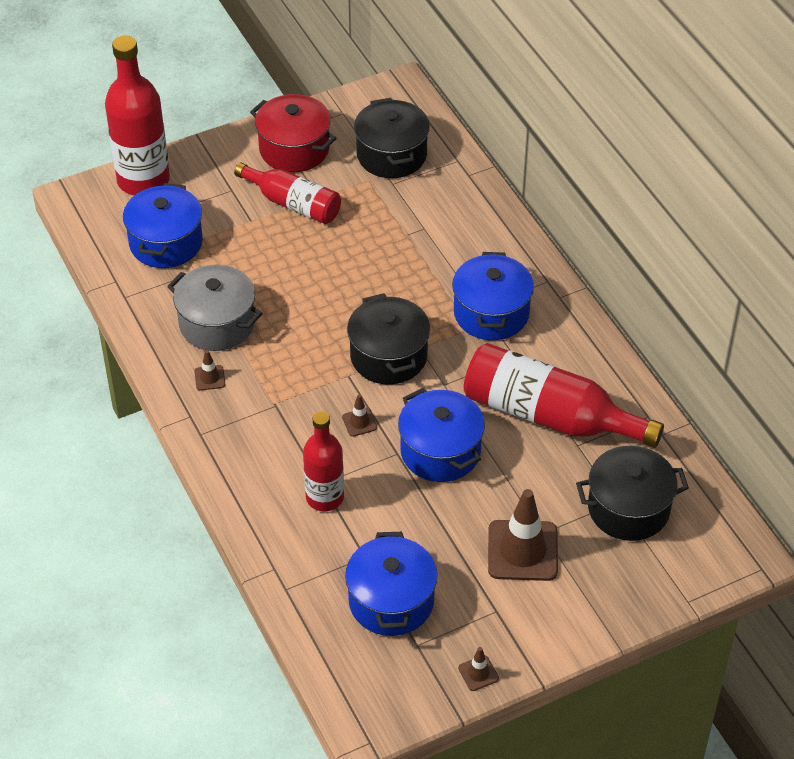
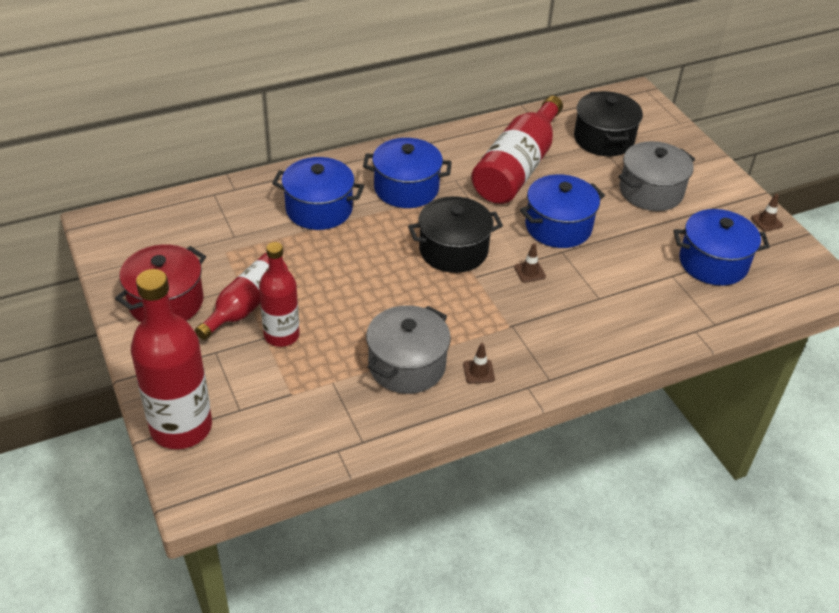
camera: 90 degrees left, 5 degrees down
blue pot [123,183,203,268] -> blue pot moved to [272,157,364,230]
red bottle [303,411,344,511] -> red bottle moved to [259,242,300,347]
black pot [354,98,430,178] -> none
brown traffic cone [488,489,558,581] -> grey pot [618,141,695,211]

